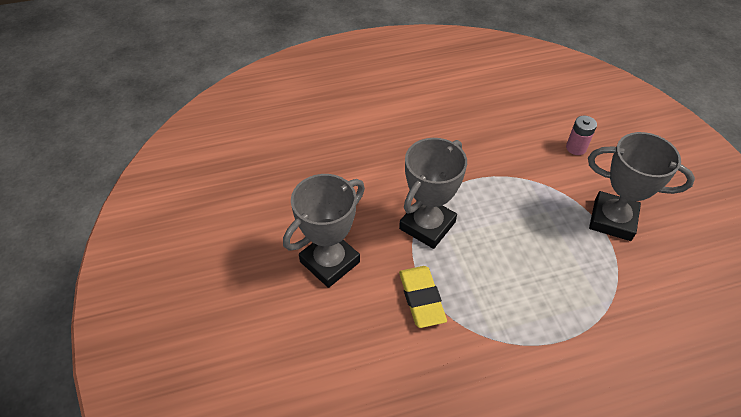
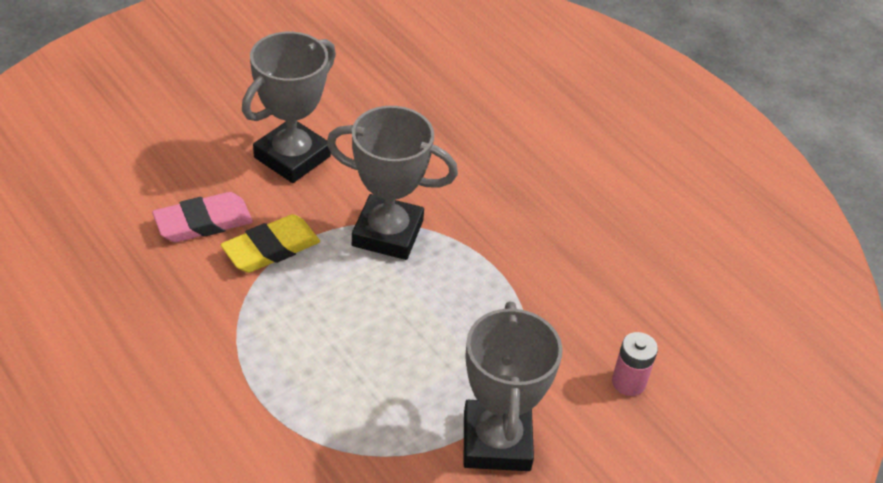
camera: 65 degrees right, 5 degrees down
grey trophy [283,174,365,288] -> grey trophy turned 75 degrees counterclockwise [242,32,336,183]
none -> pink eraser [152,192,253,242]

